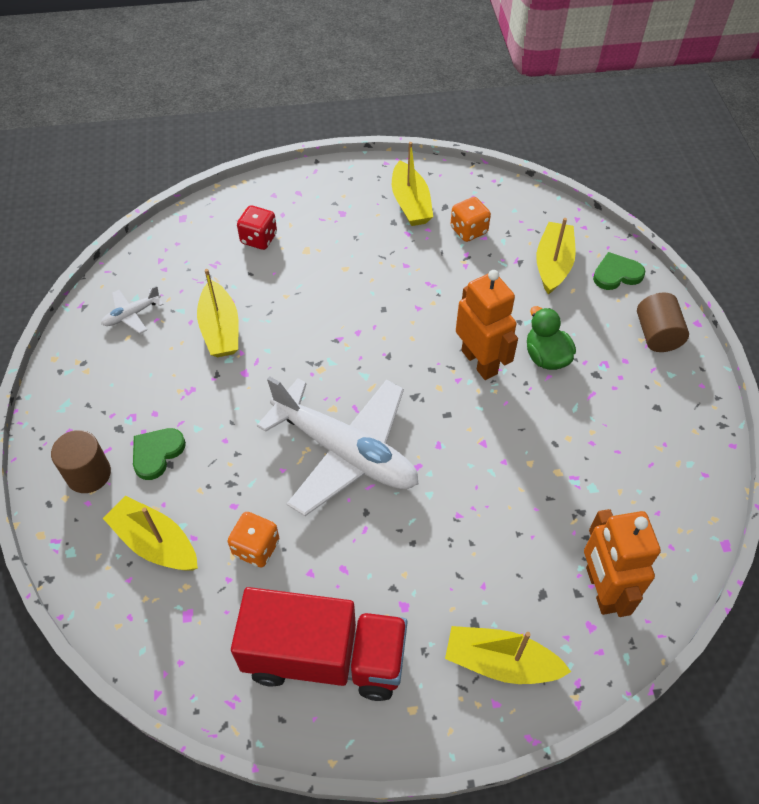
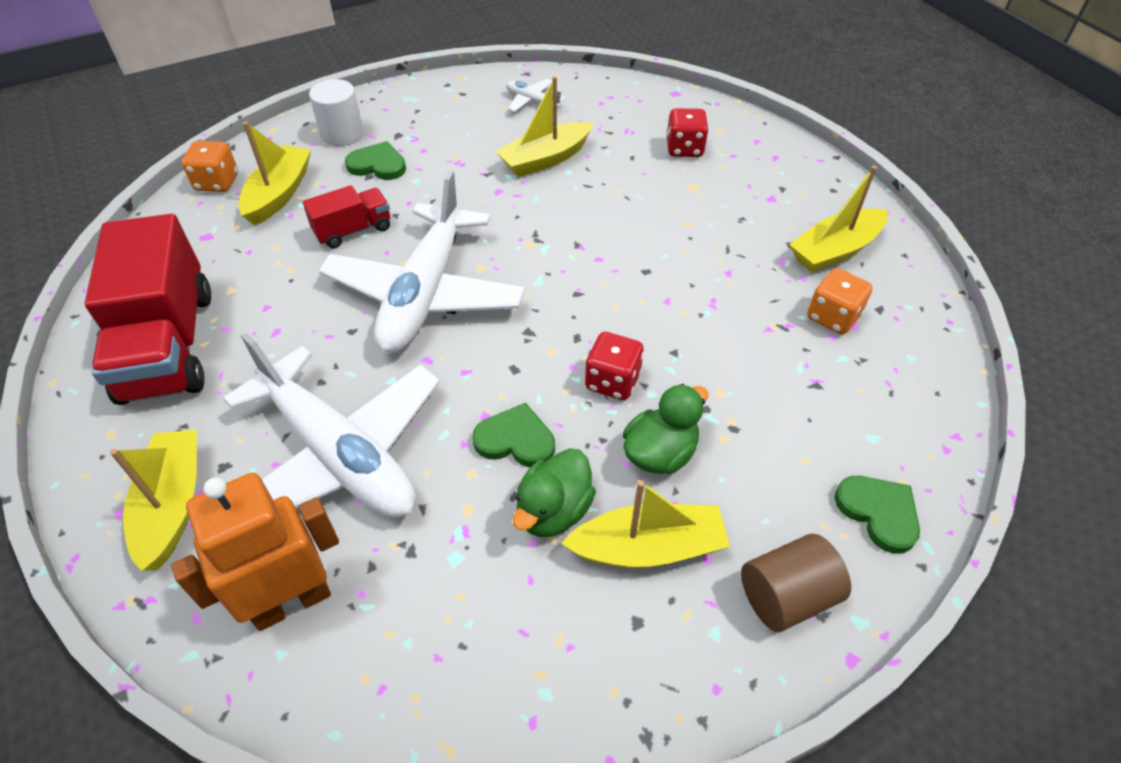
camera: 70 degrees right, 5 degrees down
brown cylinder [51,430,111,493] -> white cylinder [309,79,364,146]
orange dice [228,512,279,568] -> orange dice moved to [182,141,238,192]
orange robot [456,270,518,380] -> red dice [585,332,644,400]
yellow boat [536,218,576,295] -> yellow boat moved to [561,480,730,568]
none -> white plane [223,332,440,518]
none -> red truck [303,185,390,248]
none -> green heart [472,403,555,467]
none -> green duck [513,448,596,537]

